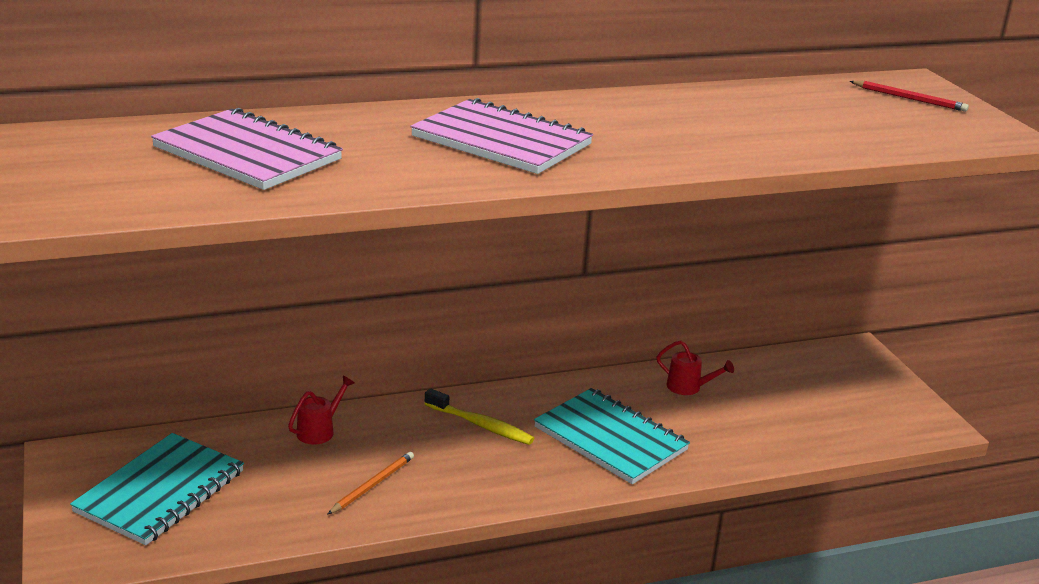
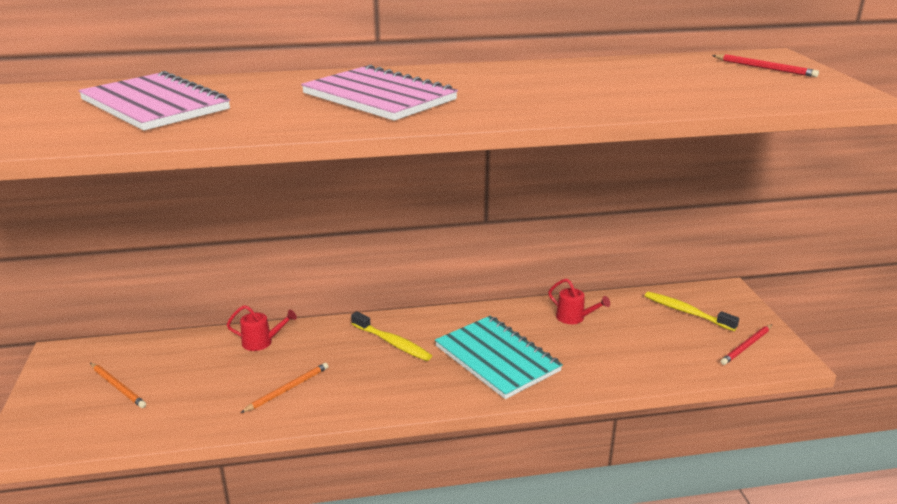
camera: 10 degrees right, 0 degrees up
turquoise notebook [70,433,244,545] -> orange pencil [90,363,146,408]
red watering can [288,376,355,444] -> red watering can turned 45 degrees clockwise [227,305,297,351]
none -> yellow toothbrush [645,292,739,331]
none -> red pencil [721,324,772,365]

